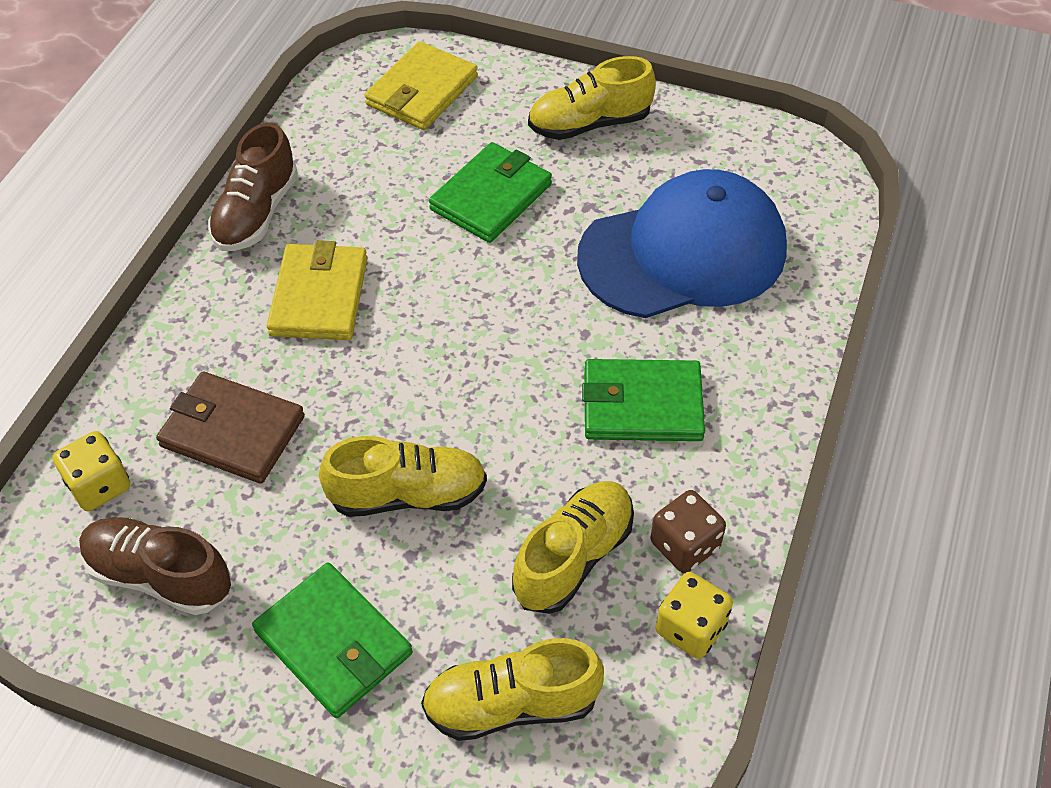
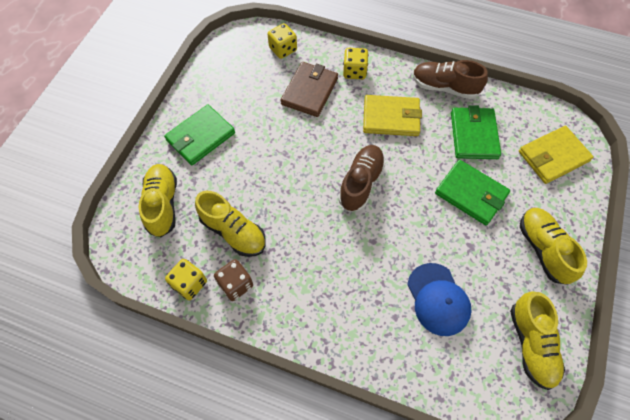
camera: 90 degrees right, 10 degrees up
brown shoe [79,517,231,615] -> brown shoe moved to [338,145,386,212]
yellow shoe [319,436,487,517] -> yellow shoe moved to [510,291,565,390]
yellow wallet [365,41,478,130] -> yellow wallet turned 60 degrees counterclockwise [519,126,594,184]
blue cap [577,169,787,318] -> blue cap [407,263,471,336], size x0.57
green wallet [582,359,705,441] -> green wallet moved to [451,105,501,159]
none -> yellow dice [343,48,368,79]

